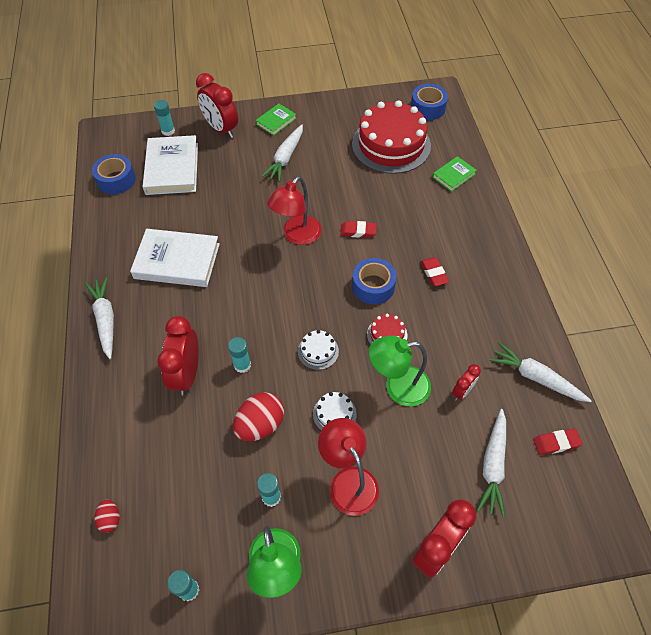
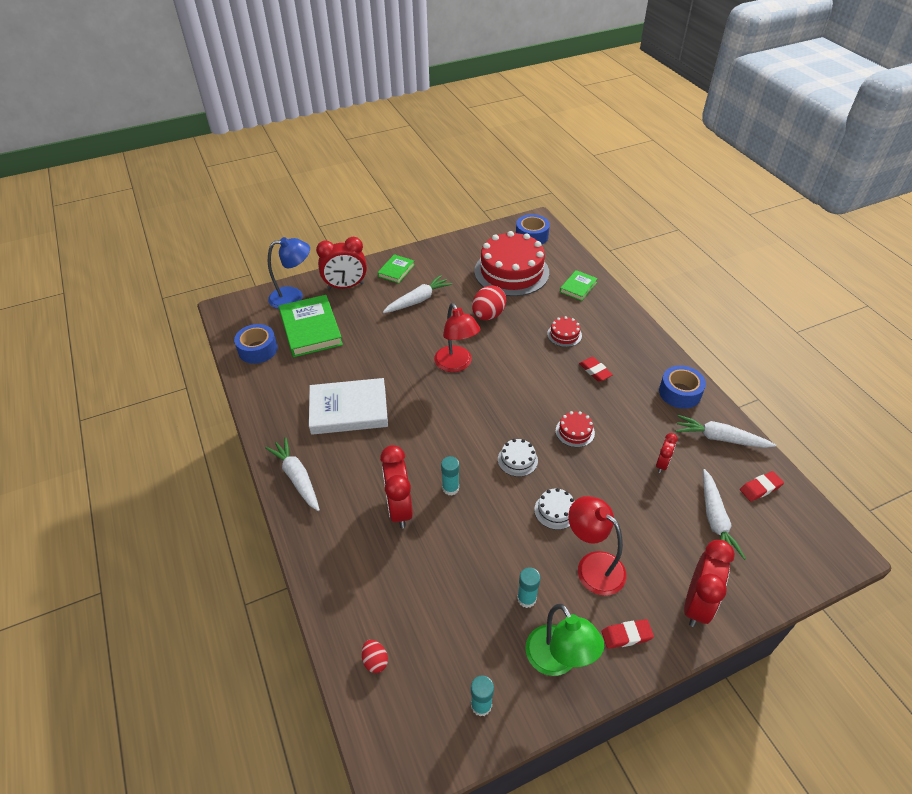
camera: 15 degrees left, 10 degrees down
white book [143,135,198,195] -> green book [279,295,343,357]
turquoise glue stick [154,100,175,136] -> blue lamp [268,237,310,309]
red clock [196,73,238,138] -> red clock turned 45 degrees counterclockwise [316,237,367,289]
red egg [233,392,284,441] -> red egg moved to [472,285,506,320]
white carrot [261,125,303,182] -> white carrot turned 135 degrees counterclockwise [383,275,452,313]
red lamp [267,176,322,245] -> red lamp turned 45 degrees counterclockwise [434,303,481,372]
red eraser [340,221,377,238] -> red eraser moved to [602,619,654,649]
blue tape [352,258,397,304] -> blue tape moved to [659,365,706,409]
green lamp [369,336,431,406] -> none
none -> red cake [547,316,582,347]

